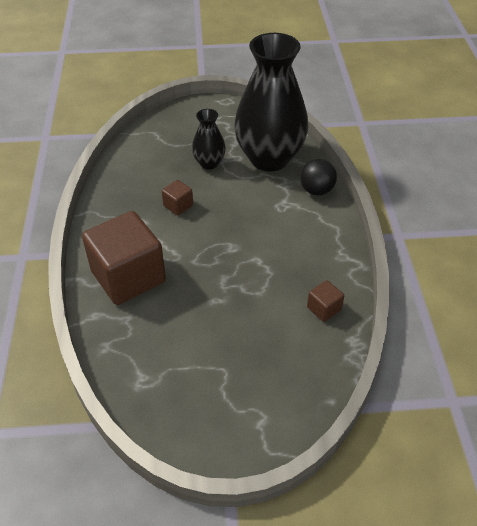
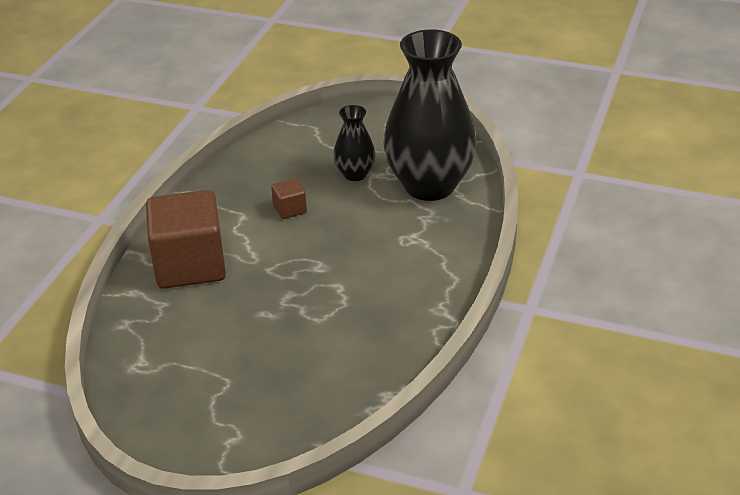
camera: 25 degrees right, 10 degrees down
black ball [300,159,337,196] -> none
brown cube [307,280,344,322] -> none

